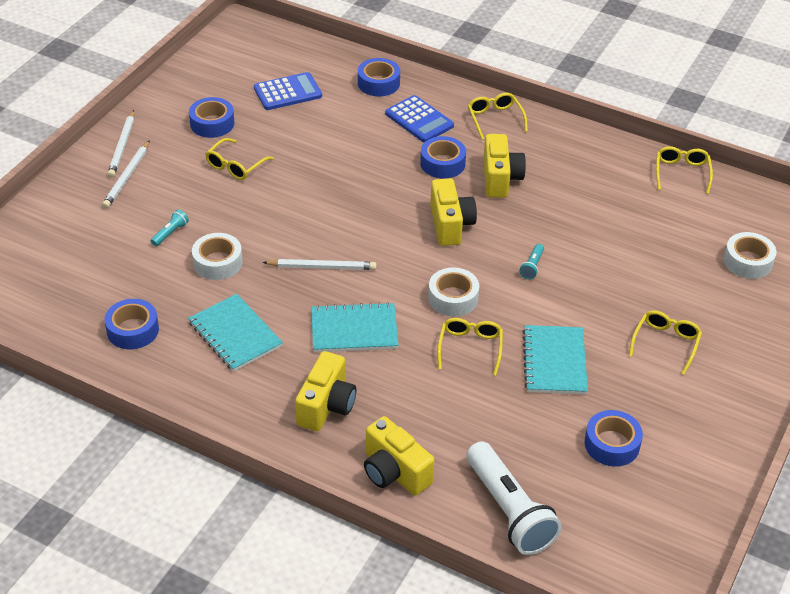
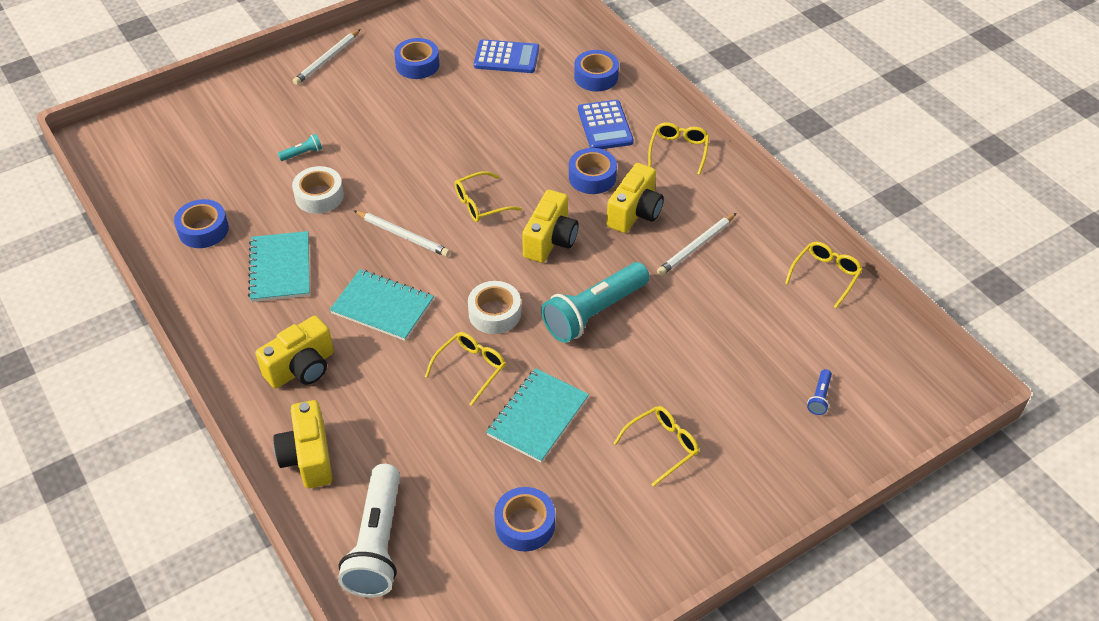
camera: 30 degrees right, 5 degrees up
white pencil [102,140,150,208] -> white pencil moved to [657,213,736,276]
yellow glasses [205,138,274,180] -> yellow glasses moved to [455,171,522,222]
turquoise flashlight [519,244,544,280] -> turquoise flashlight [541,262,650,343], size x2.42
white tape [724,232,776,279] -> blue flashlight [807,369,832,415]

